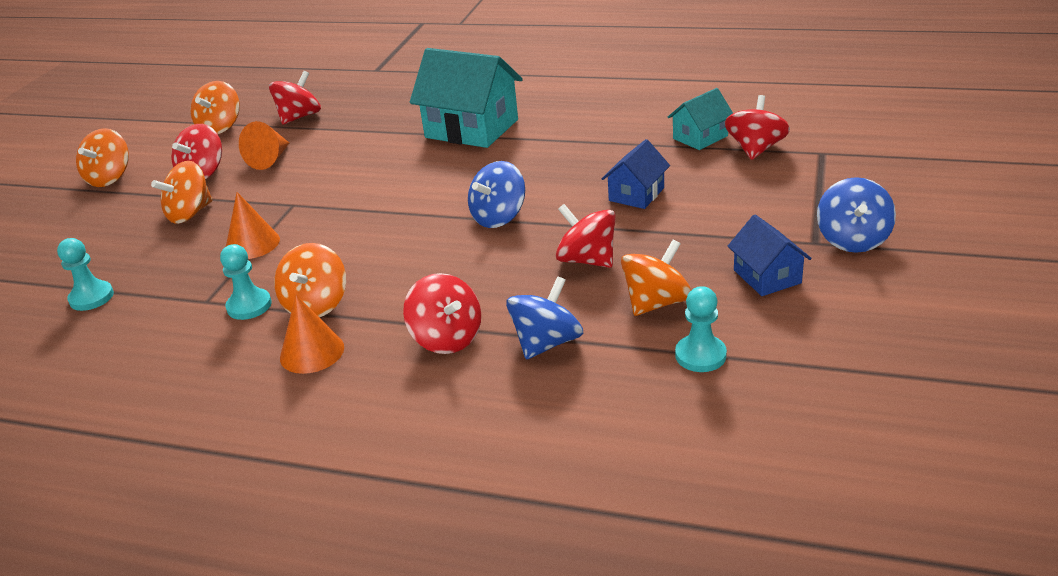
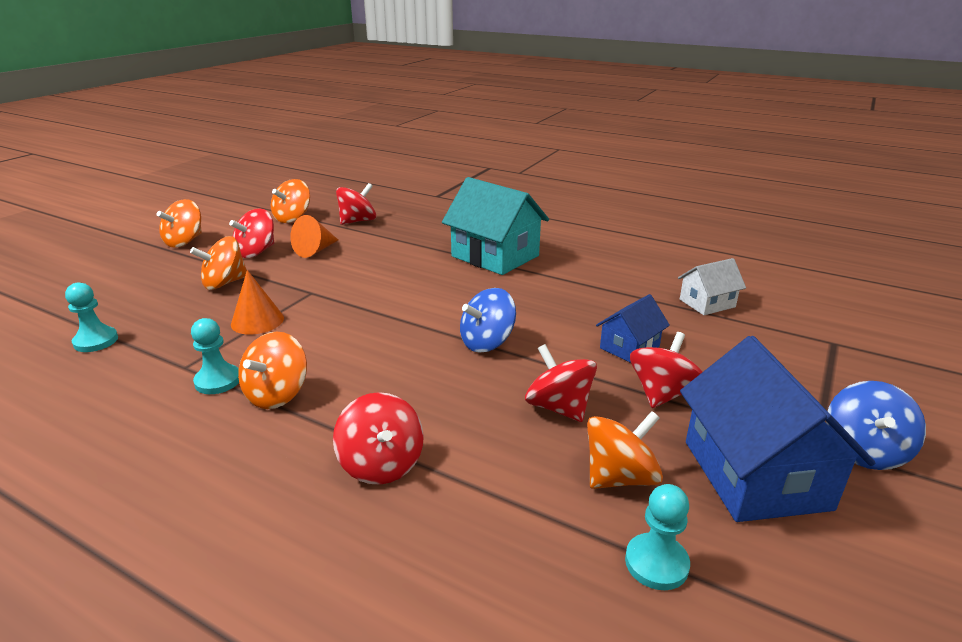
camera: 10 degrees right, 5 degrees down
orange cone [280,295,344,374] -> none
blue spinning top [506,276,583,360] -> none
turquoise house [668,88,733,150] -> white house [678,258,746,315]
red spinning top [725,95,790,160] -> red spinning top moved to [630,332,702,408]
blue house [728,215,812,296] -> blue house [680,336,875,522], size x1.87

